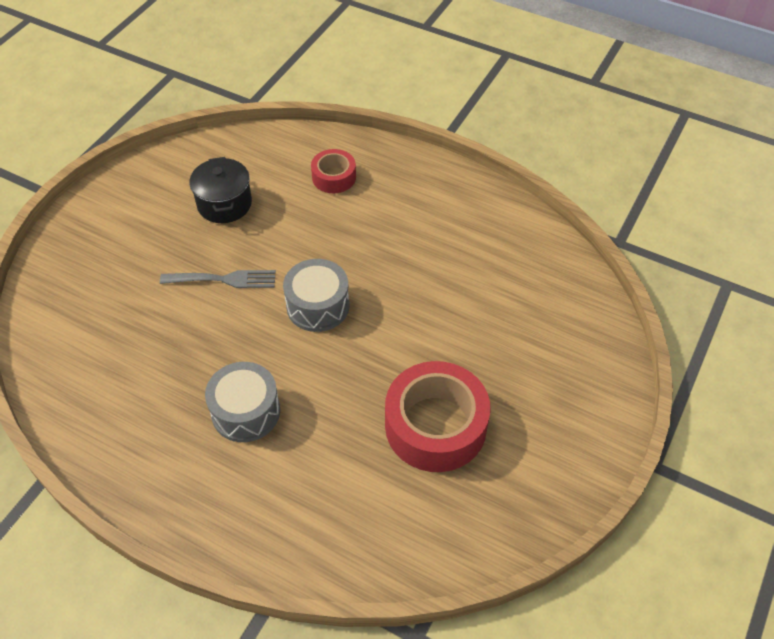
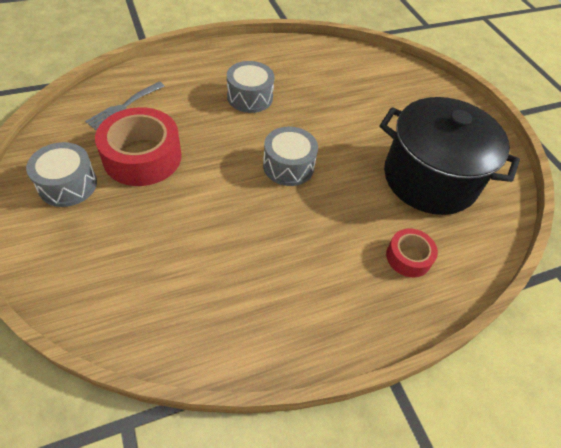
camera: 125 degrees right, 0 degrees up
grey fork [160,270,276,288] -> grey fork moved to [85,82,164,130]
black pot [189,157,252,223] -> black pot [380,97,520,215], size x1.97
none -> grey drum [26,142,97,207]

